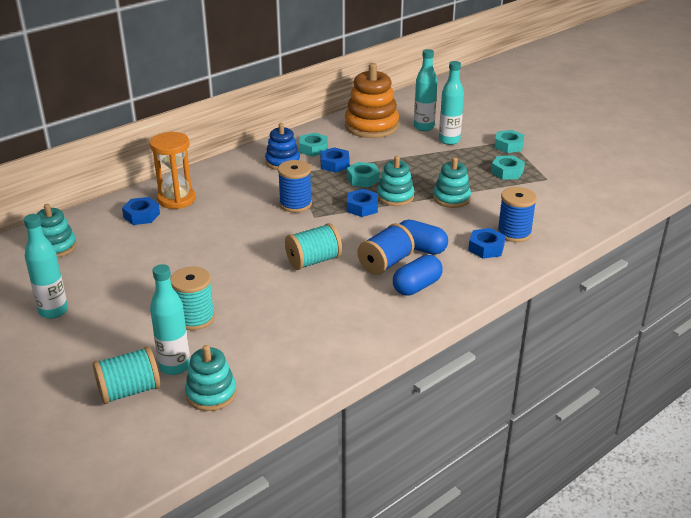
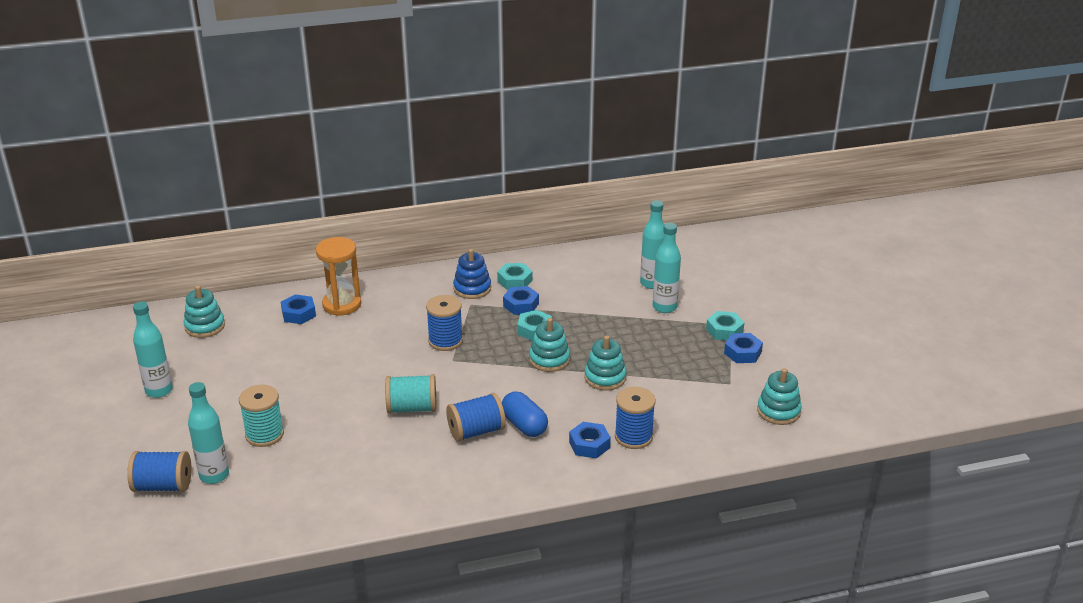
camera: 25 degrees right, 0 degrees up
turquoise spool [93,346,161,404] -> blue spool [127,451,192,492]
turquoise stacking toy [185,345,237,411] -> turquoise stacking toy moved to [757,368,802,425]
orange stacking toy [345,63,399,138] -> none
blue nut [347,189,378,217] -> blue nut moved to [724,333,763,363]
blue capsule [393,255,443,296] -> none
turquoise nut [491,155,525,180] -> none

